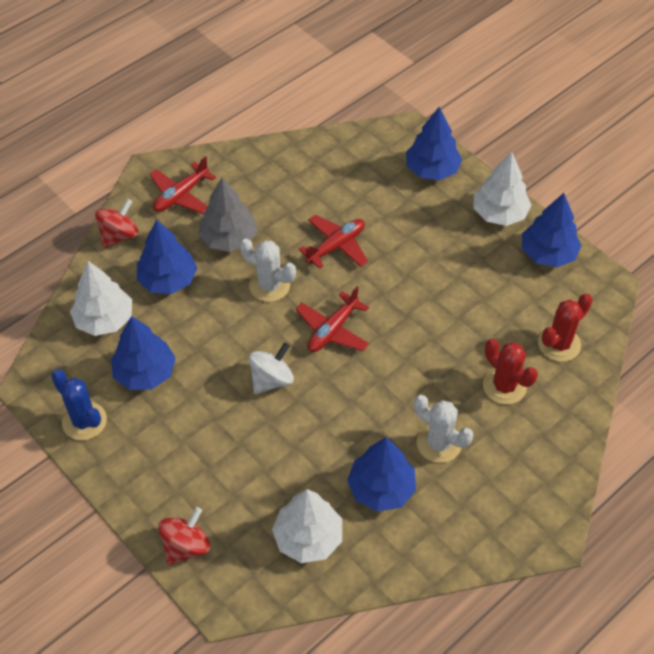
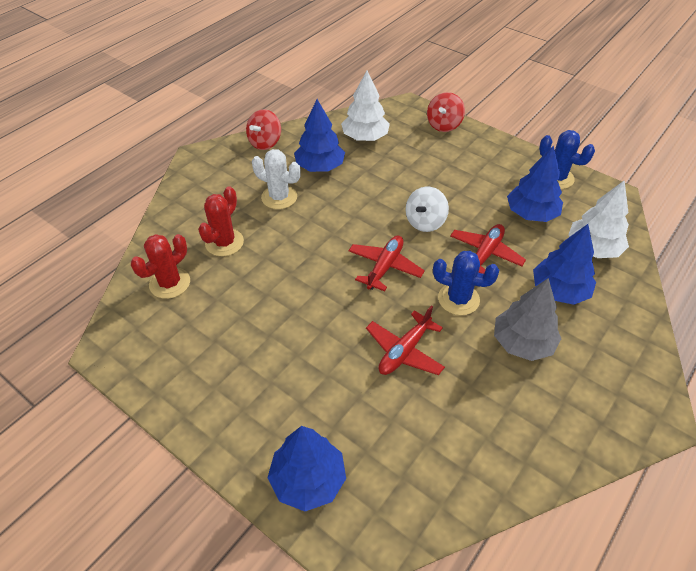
camera: 170 degrees right, 5 degrees down
red spinning top [95,199,139,248] -> red spinning top moved to [246,109,281,150]
red plane [150,156,216,214] -> red plane moved to [450,224,526,274]
white cactus [240,239,296,302] -> blue cactus [433,251,499,315]
white tree [473,151,532,226] -> none
red cactus [483,339,538,404] -> red cactus turned 75 degrees clockwise [198,186,244,256]
blue tree [522,193,582,267] -> none

